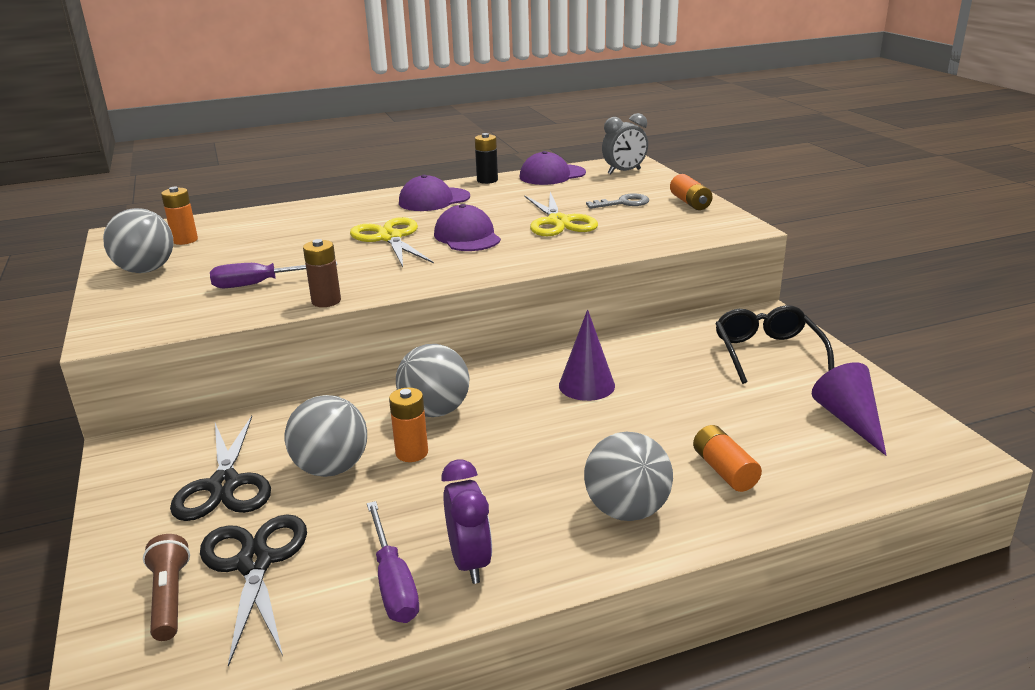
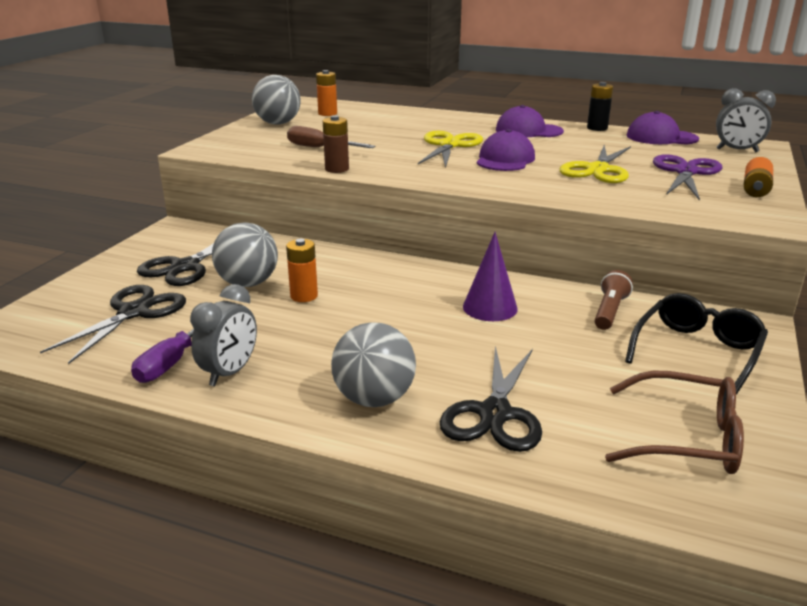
camera: 40 degrees right, 0 degrees up
brown flashlight [143,534,190,641] -> brown flashlight moved to [595,270,633,330]
purple screwdriver [210,261,337,288] -> brown screwdriver [287,126,376,148]
grey ball [396,344,470,417] -> none
purple clock [441,460,492,584] -> grey clock [190,284,257,386]
grey key [586,193,649,209] -> purple scissors [653,154,722,201]
orange battery [693,425,762,492] -> black scissors [440,346,542,452]
purple cone [812,362,887,456] -> brown glasses [605,371,744,474]

